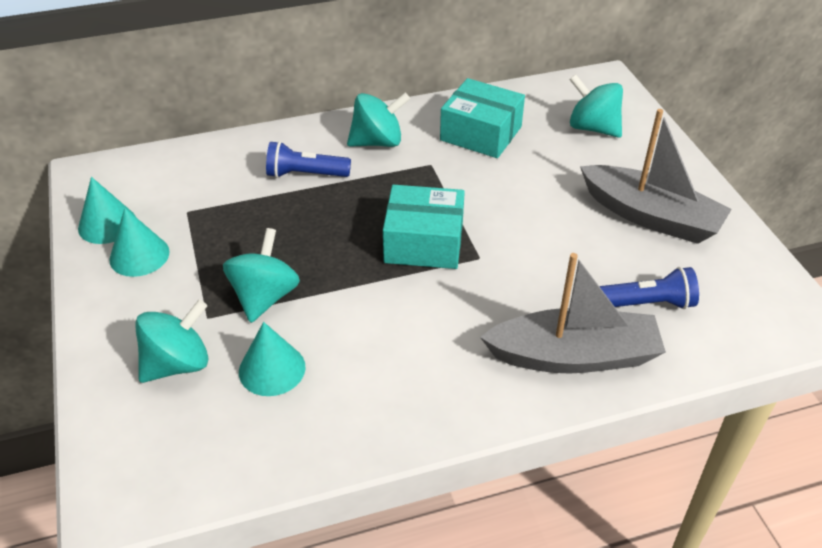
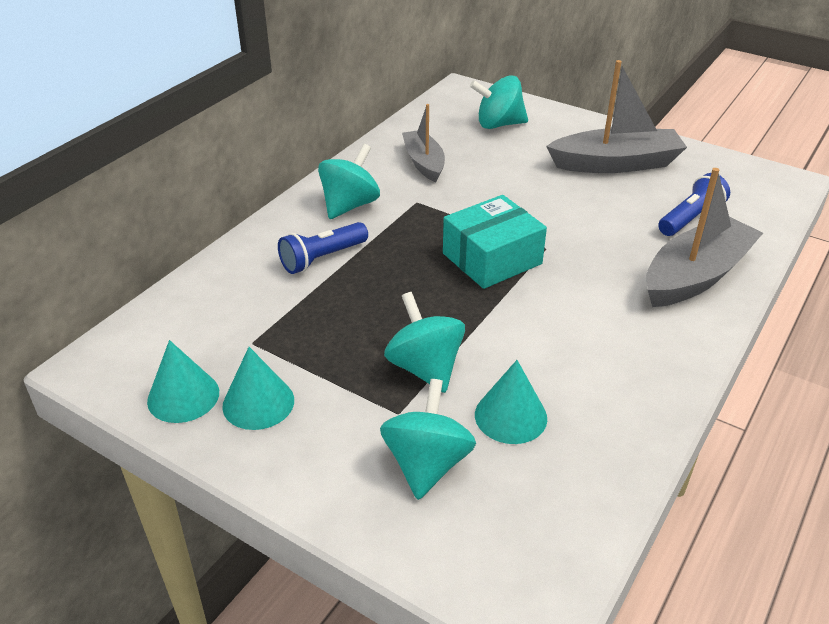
camera: 40 degrees left, 5 degrees down
turquoise box [440,78,525,158] -> grey boat [402,104,445,182]

